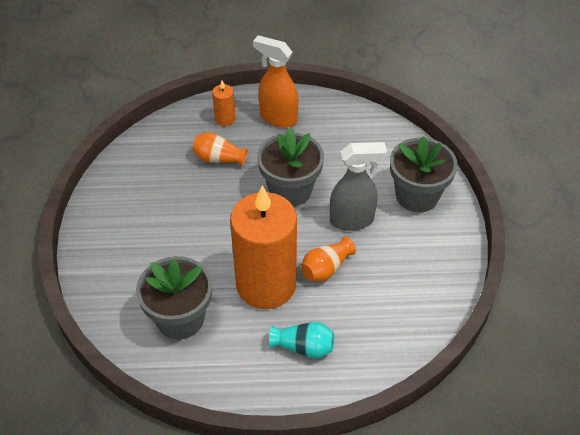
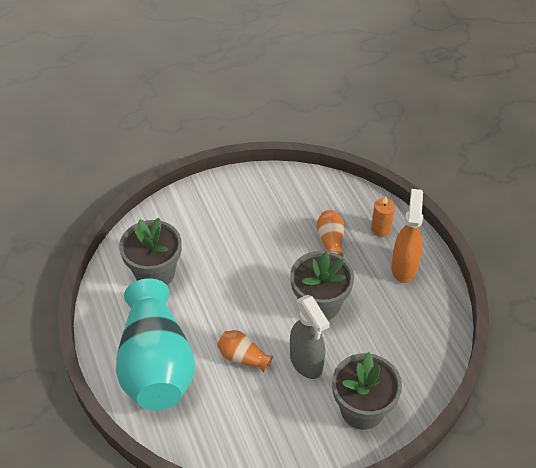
camera: 70 degrees right, 0 degrees up
orange candle [230,185,297,309] -> none
turquoise vase [269,322,334,358] -> turquoise vase [116,279,195,410], size x2.42

